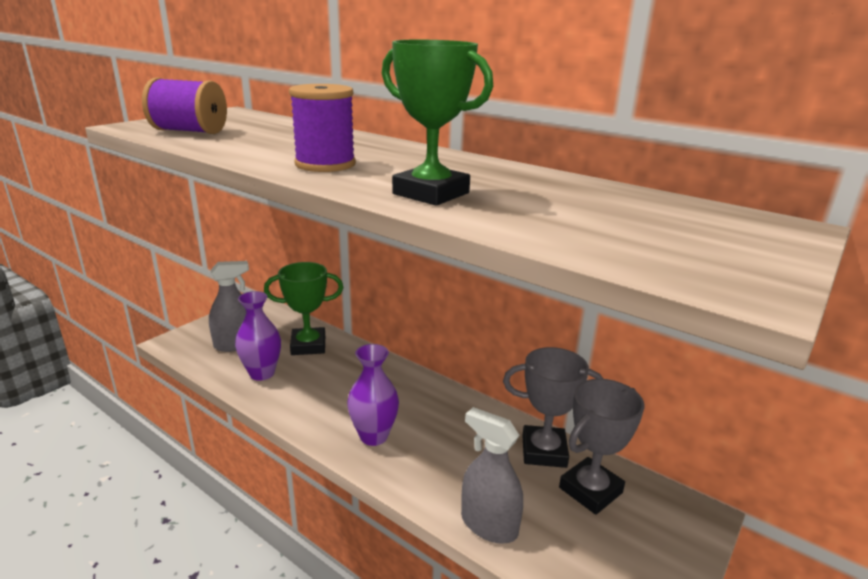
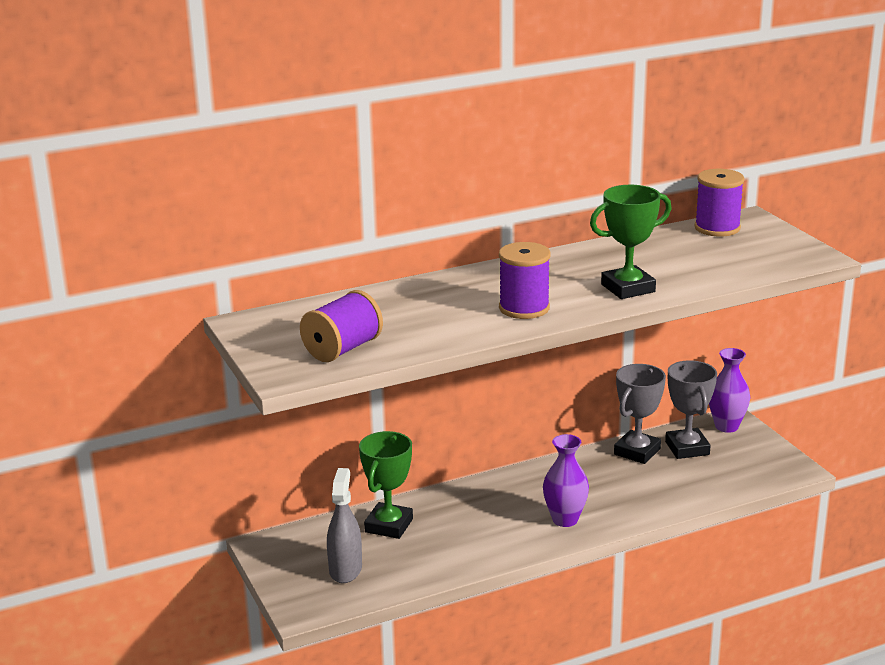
camera: 60 degrees left, 0 degrees up
purple vase [235,291,281,381] -> purple vase moved to [709,348,750,433]
grey spray bottle [461,407,523,544] -> none
none -> purple spool [694,169,745,237]

